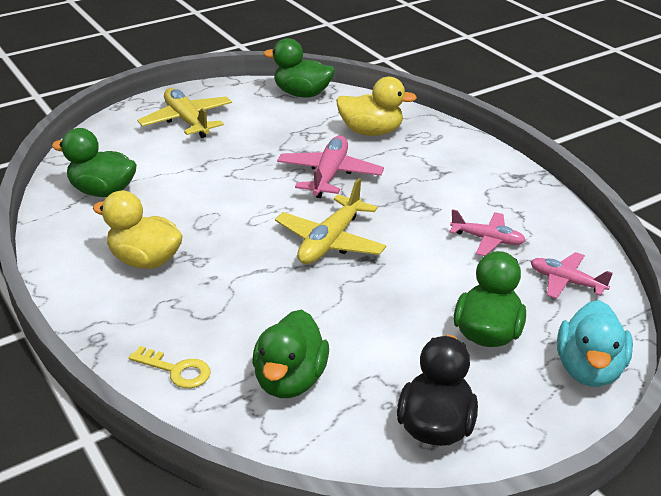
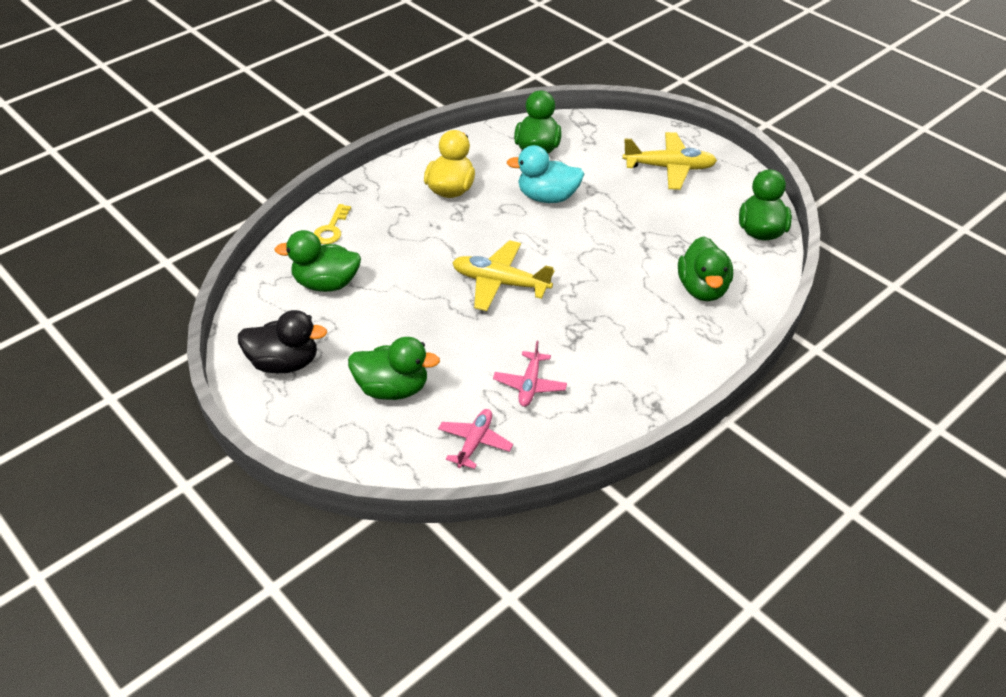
camera: 80 degrees right, 10 degrees up
yellow plane [137,88,232,138] -> yellow plane turned 45 degrees clockwise [623,132,717,190]
pink plane [277,136,384,198] -> none
yellow duck [336,77,417,136] -> green duck [678,236,733,301]
turquoise duck [557,300,633,387] -> turquoise duck moved to [506,145,584,203]

